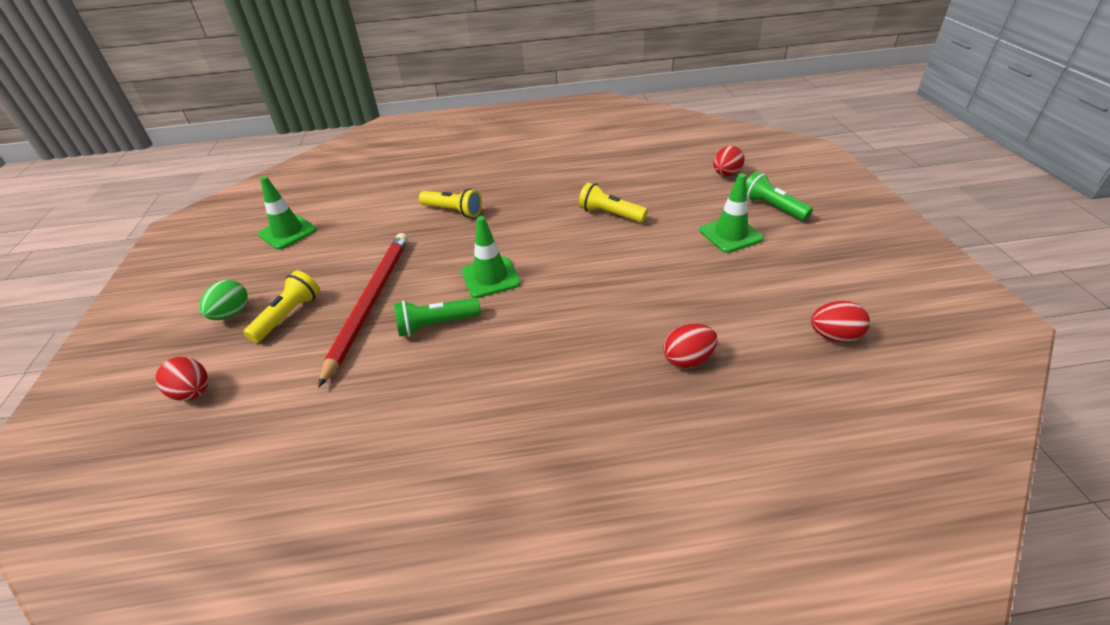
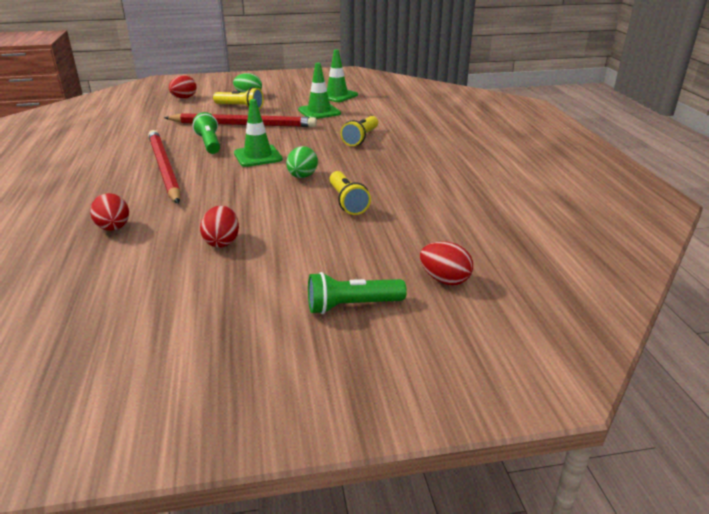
camera: 85 degrees right, 10 degrees down
yellow flashlight [579,182,648,223] -> yellow flashlight turned 135 degrees clockwise [329,171,371,215]
green traffic cone [699,173,764,253] -> green traffic cone moved to [298,63,341,119]
green flashlight [746,172,813,221] -> green flashlight turned 150 degrees counterclockwise [308,272,407,314]
red egg [811,301,870,342] -> red egg moved to [200,206,239,248]
none -> red pencil [148,130,181,204]
none -> green egg [286,146,318,178]

